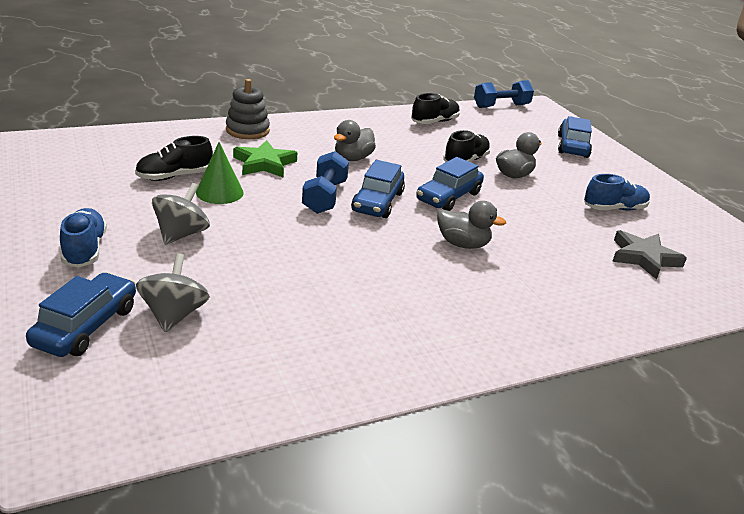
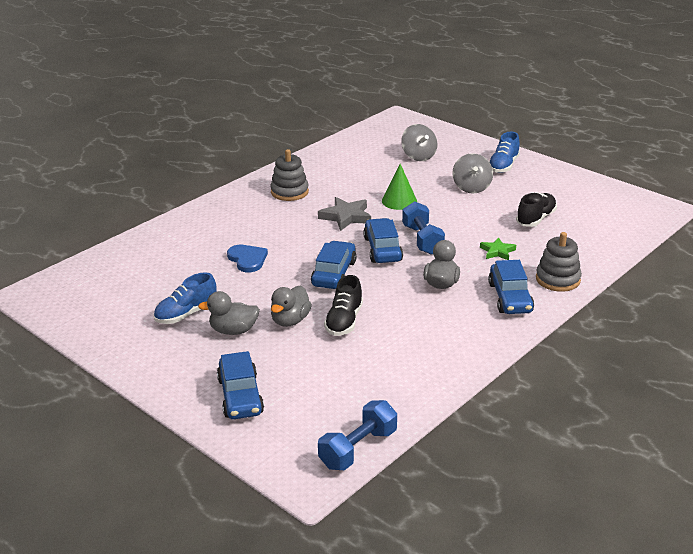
camera: 160 degrees right, 0 degrees up
blue car [26,272,136,357] -> blue car moved to [488,260,534,314]
blue shoe [60,208,107,268] -> blue shoe turned 60 degrees clockwise [489,131,520,173]
green cone [196,142,244,204] -> green cone moved to [382,164,417,210]
green star [233,140,298,178] -> green star [480,237,516,260], size x0.63
black shoe [411,93,460,124] -> none
grey duck [437,201,506,249] -> grey duck moved to [198,291,260,335]
grey star [612,230,687,280] -> grey star moved to [318,197,371,231]
none -> blue heart [227,245,268,272]
none -> grey stacking toy [270,149,309,201]

